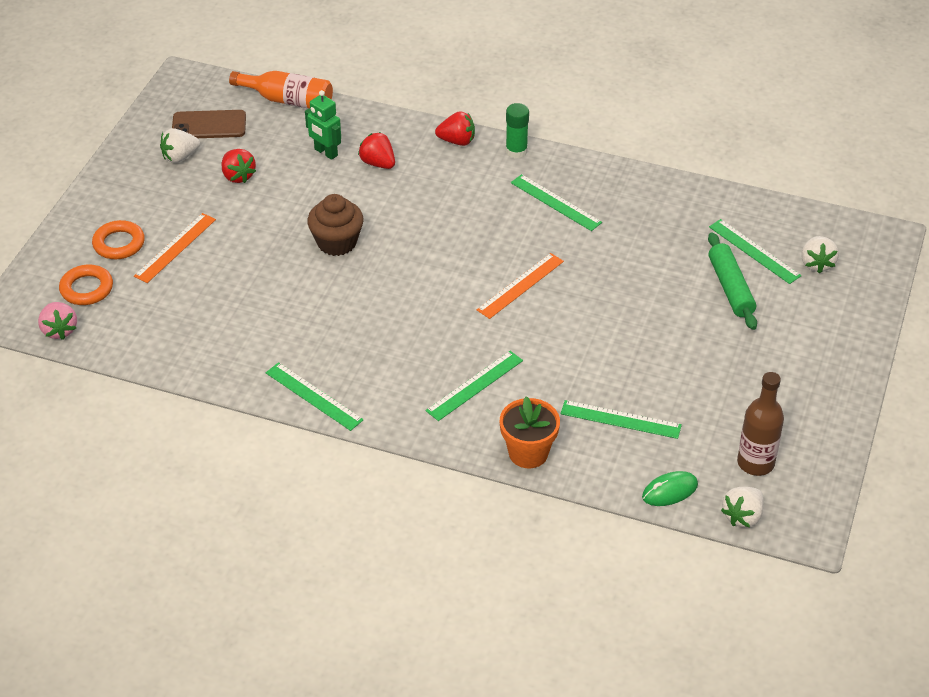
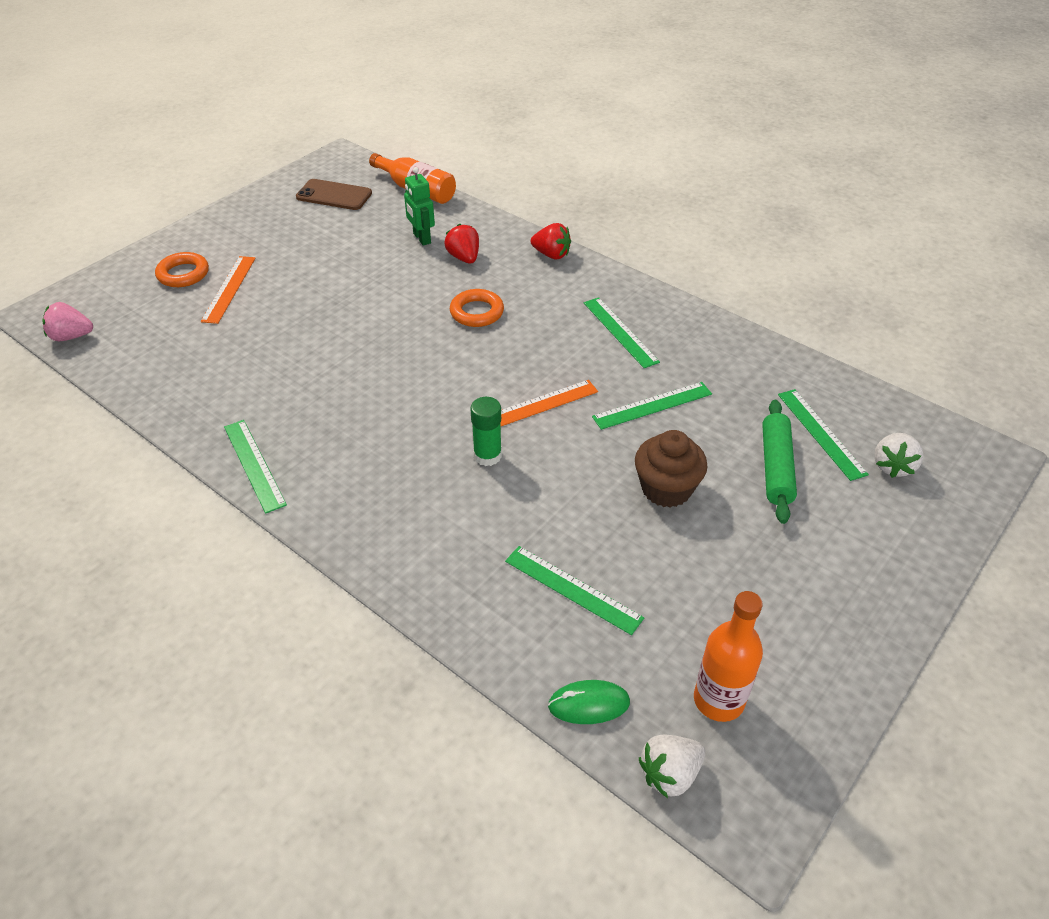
camera: 20 degrees right, 0 degrees up
pink strawberry [38,302,77,340] -> pink strawberry turned 90 degrees clockwise [42,302,93,341]
orange ring [59,265,113,305] -> orange ring moved to [450,289,504,327]
orange ruler [134,213,216,283] -> orange ruler turned 45 degrees counterclockwise [201,256,256,324]
white strawberry [160,128,200,163] -> none
red strawberry [222,149,256,183] -> none
brown cupcake [307,194,364,256] -> brown cupcake moved to [635,430,708,508]
green ruler [426,351,523,421] -> green ruler moved to [592,382,712,430]
orange flower pot [500,396,560,468] -> none
green glue stick [506,103,529,158] -> green glue stick moved to [471,397,502,466]
brown bottle [737,372,784,476] -> orange bottle [694,591,763,722]

